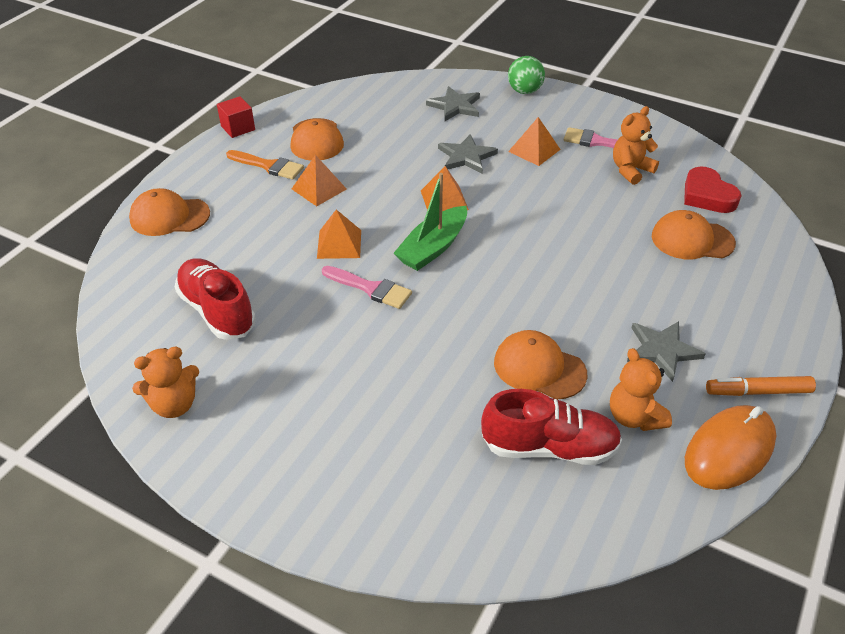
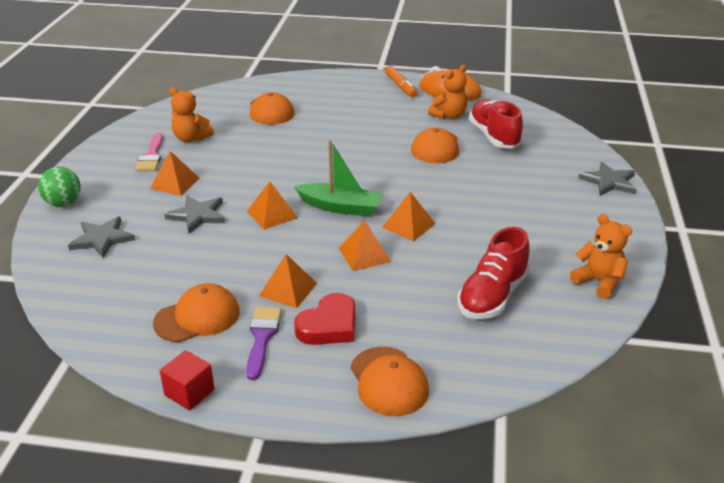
camera: 110 degrees left, 10 degrees down
orange brush [226,150,304,180] -> purple brush [246,307,282,380]
pink brush [322,266,412,309] -> orange pyramid [382,192,436,241]
grey star [627,321,705,382] -> grey star moved to [579,162,636,196]
red heart [684,167,742,213] -> red heart moved to [294,293,355,345]

